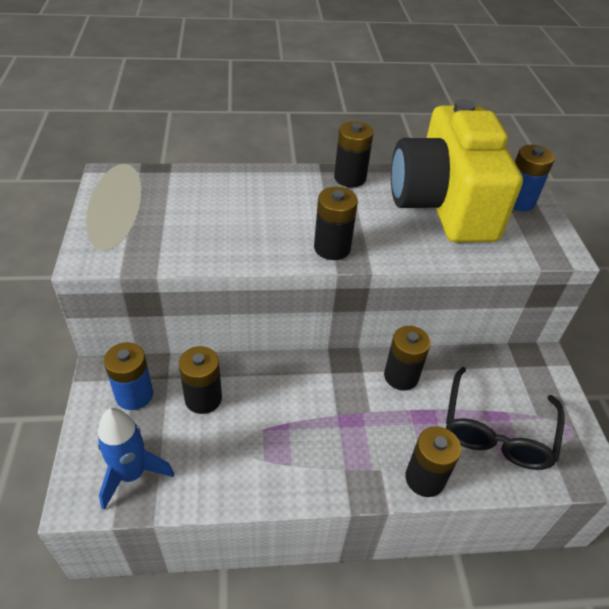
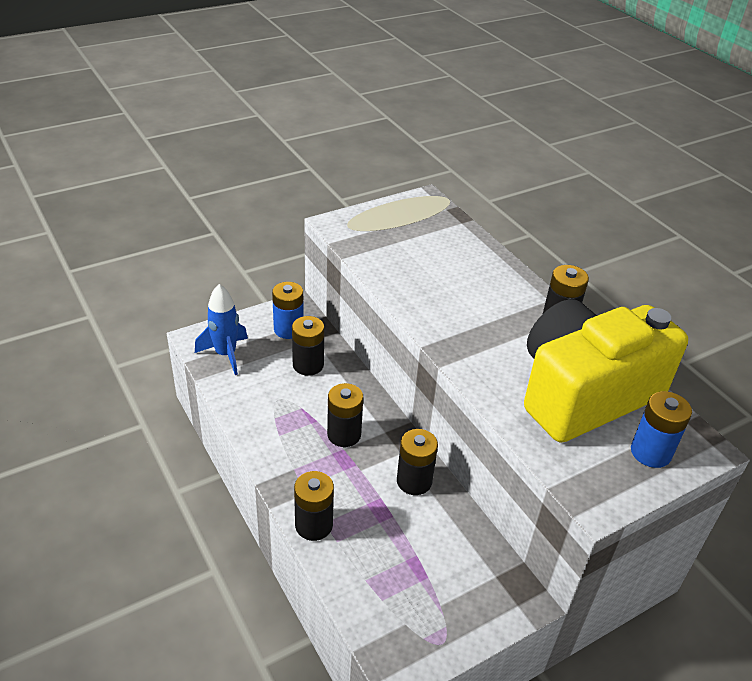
camera: 65 degrees right, 5 degrees down
black battery [314,187,358,260] -> black battery moved to [327,383,363,447]
black glasses [446,367,565,470] -> none

